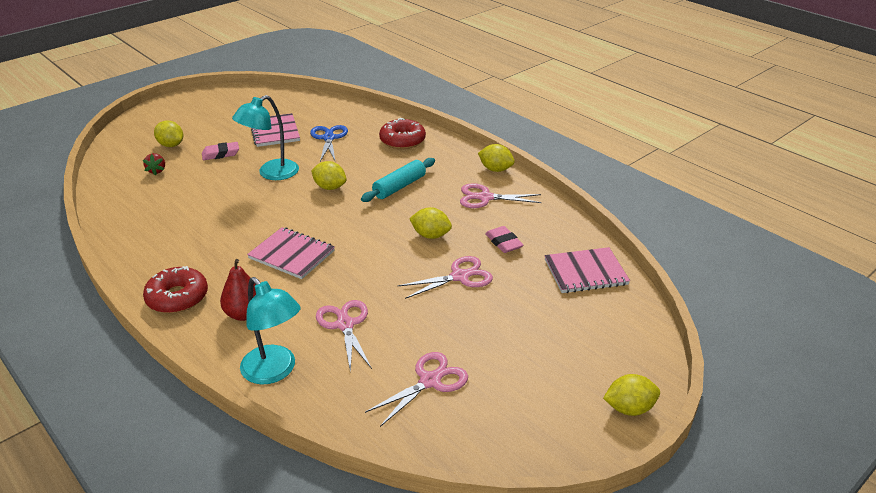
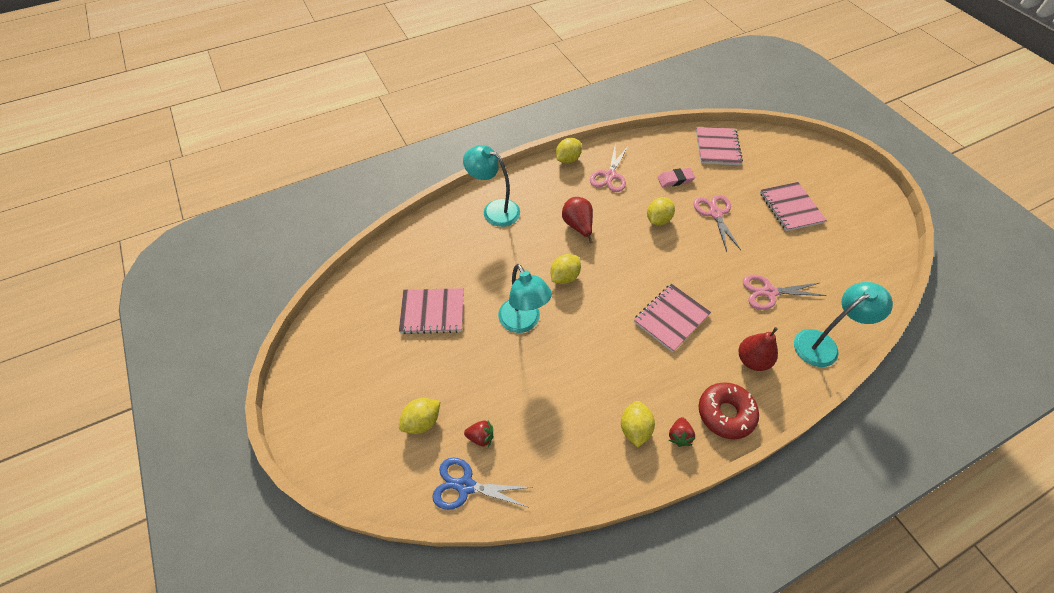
camera: 75 degrees left, 20 degrees up
pink eraser [202,142,239,160] -> none
blue scissors [310,125,348,162] -> blue scissors moved to [432,458,533,510]
turquoise rolling pin [361,158,435,202] -> red pear [562,197,593,243]
pink scissors [365,352,468,427] -> none
red donut [379,118,426,149] -> turquoise lamp [463,145,520,227]
yellow lemon [603,374,660,416] -> yellow lemon moved to [621,401,655,448]
none -> red strawberry [669,417,695,447]
none -> pink notebook [760,182,827,231]

